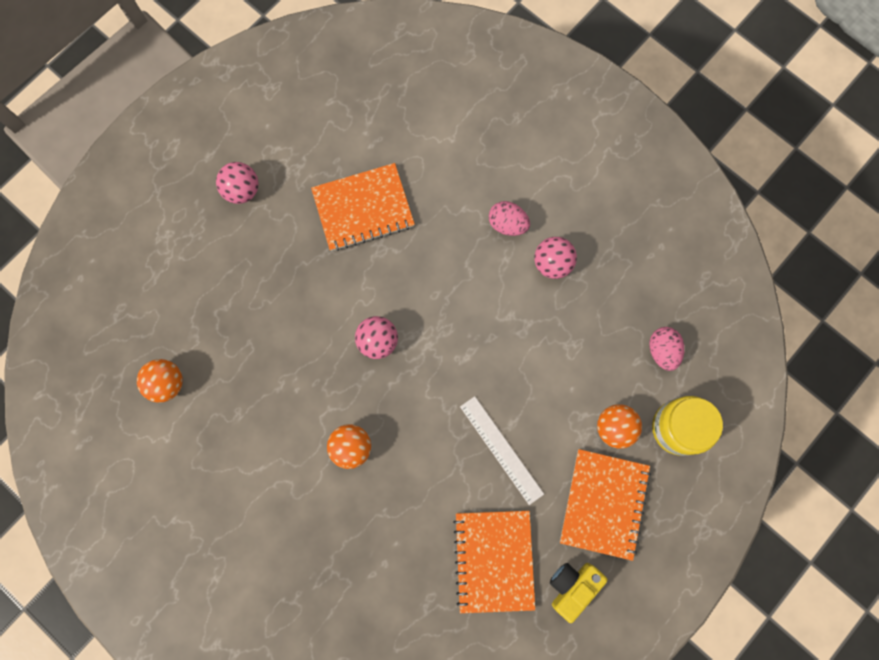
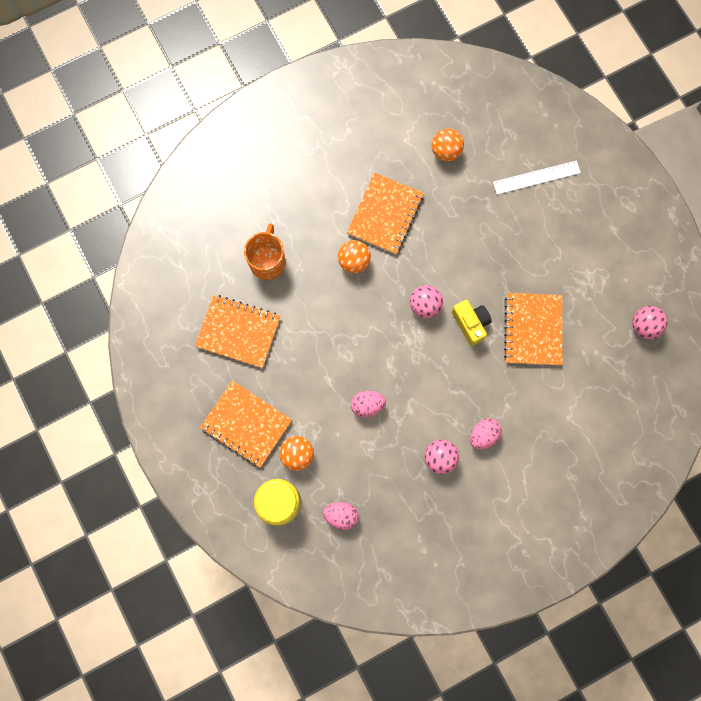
camera: 110 degrees right, 0 degrees up
pink ball [216,162,258,204] -> pink ball moved to [632,306,668,339]
white ruler [460,396,544,505] -> white ruler moved to [493,161,581,195]
yellow camera [550,563,608,623] -> yellow camera moved to [452,300,492,346]
none -> orange mug [244,223,286,280]
none -> orange notebook [347,173,424,254]
none -> pink egg [351,391,386,418]

